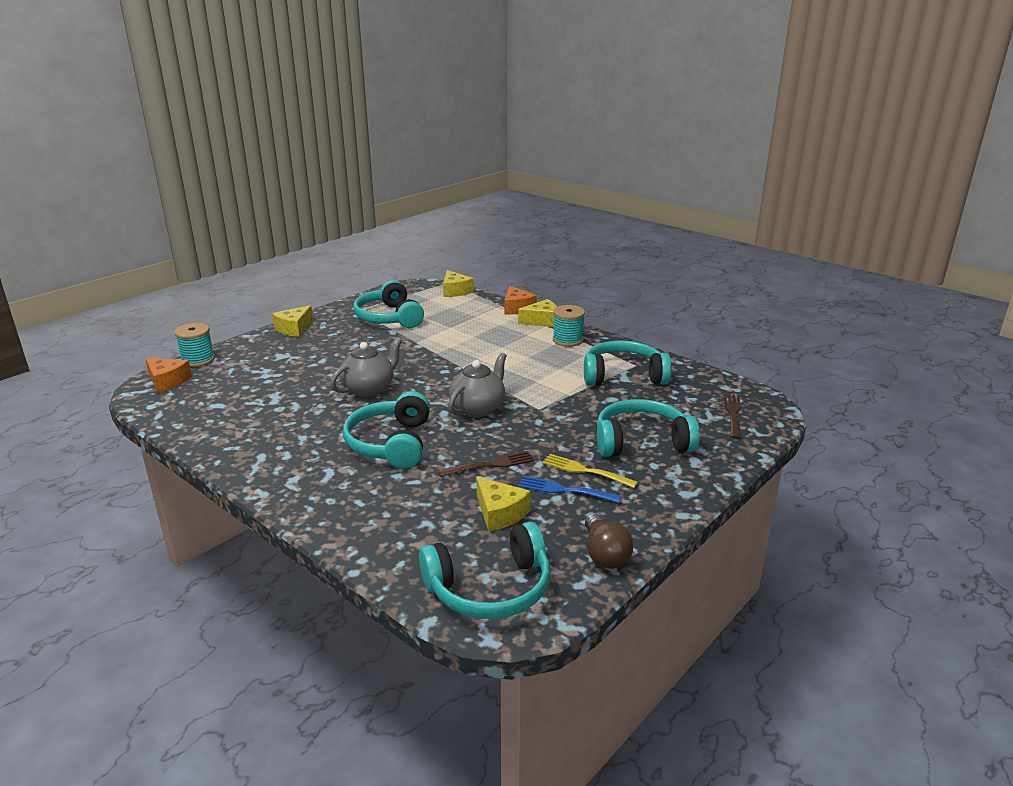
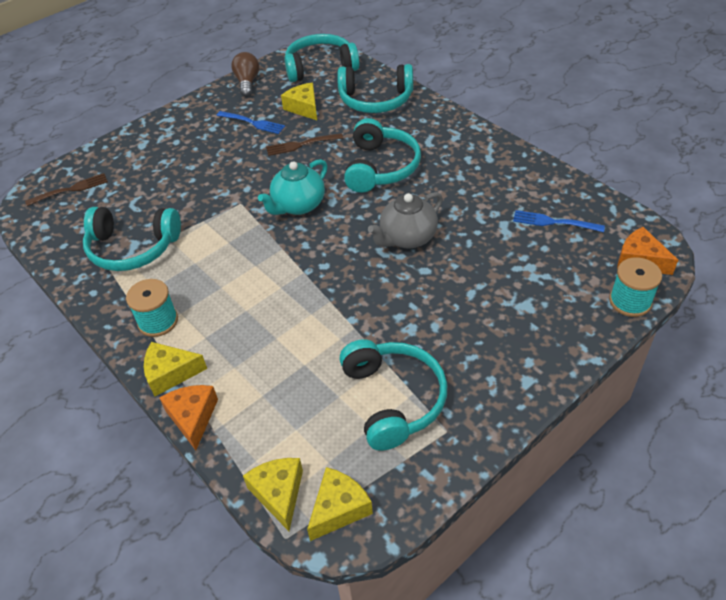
camera: 170 degrees left, 20 degrees up
yellow cheese [272,305,313,337] -> yellow cheese moved to [307,467,373,541]
grey teapot [448,353,507,417] -> turquoise teapot [258,159,328,215]
yellow fork [542,454,638,488] -> none
turquoise headphones [597,399,700,457] -> turquoise headphones moved to [337,64,413,113]
brown fork [724,394,741,439] -> brown fork turned 135 degrees counterclockwise [25,173,108,206]
none -> blue fork [513,210,605,232]

